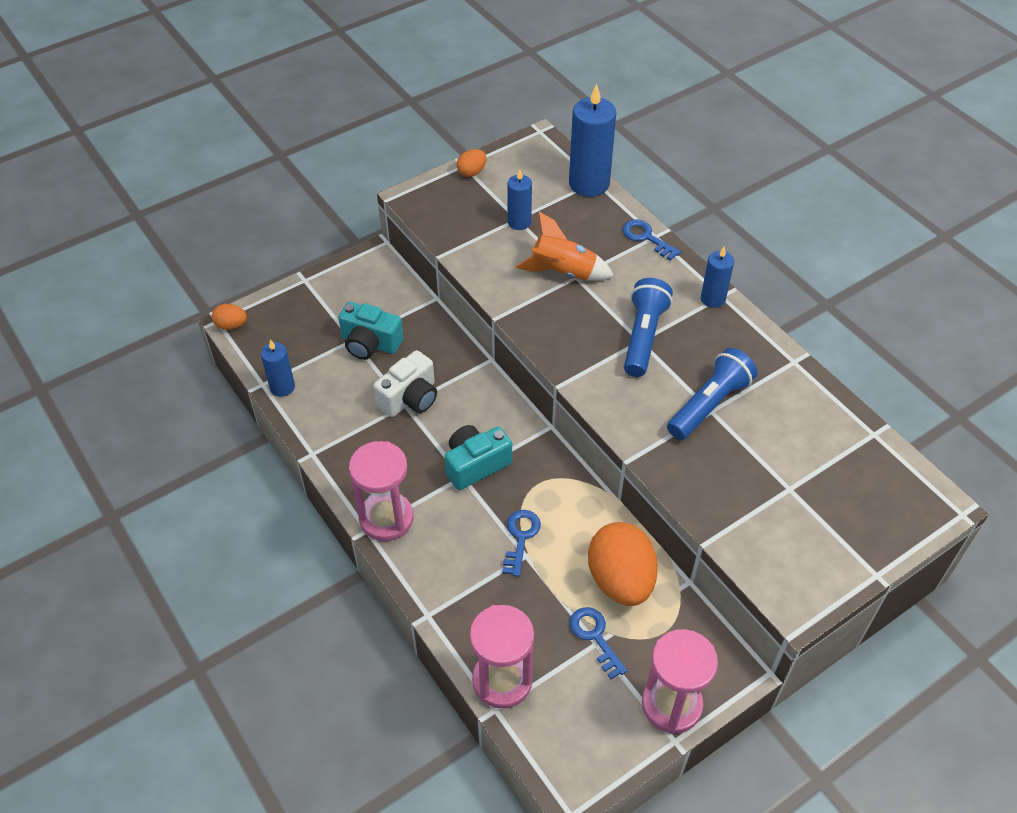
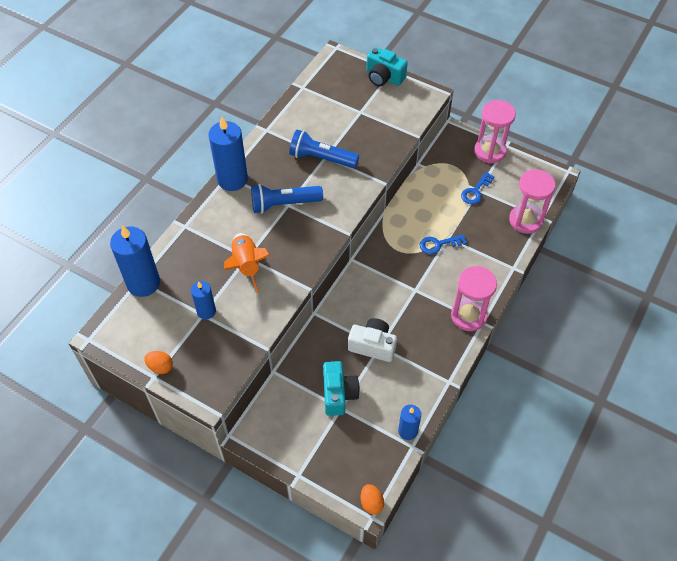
camera: 115 degrees left, 5 degrees up
turquoise camera [444,425,512,490] -> turquoise camera moved to [366,47,408,86]
orange egg [588,522,658,606] -> none
blue key [623,220,681,261] -> none
blue candle [701,247,734,308] -> blue candle [208,117,248,191], size x1.78

